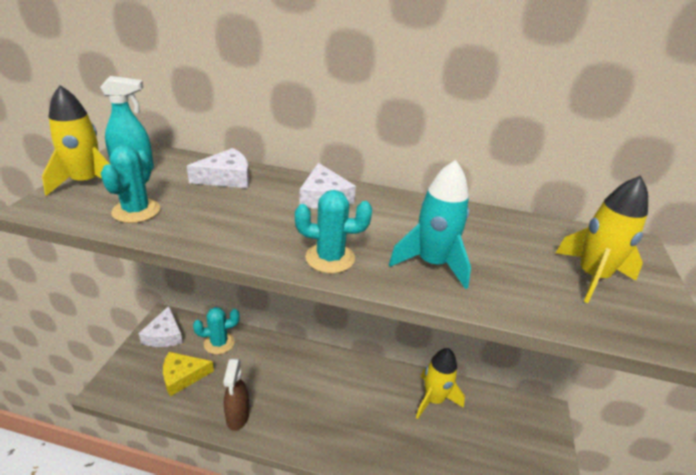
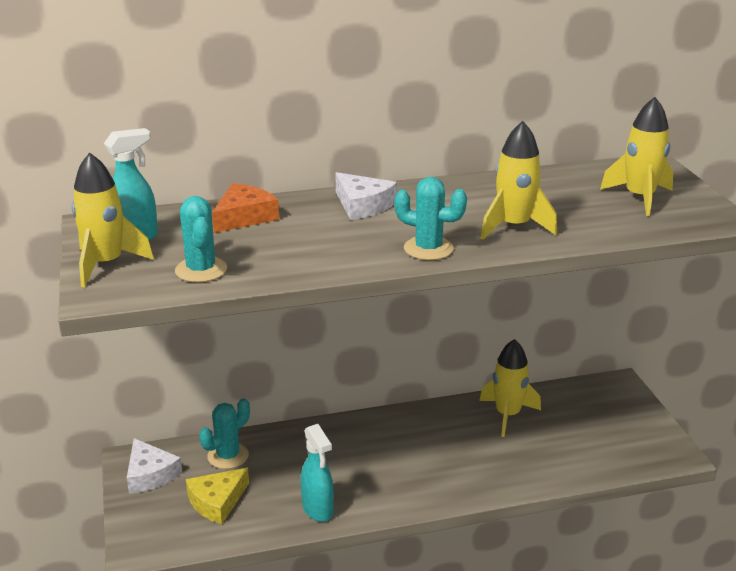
camera: 25 degrees left, 5 degrees down
white cheese [187,148,249,188] -> orange cheese [212,183,279,233]
brown spray bottle [223,358,249,431] -> turquoise spray bottle [301,424,334,522]
turquoise cactus [295,190,372,273] -> turquoise cactus turned 45 degrees clockwise [395,177,467,260]
turquoise rocket [389,160,471,289] -> yellow rocket [481,121,557,239]

